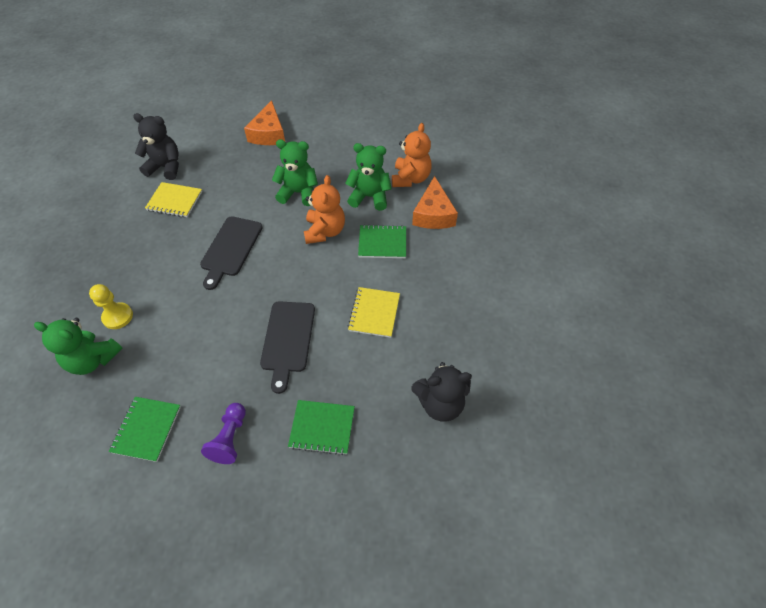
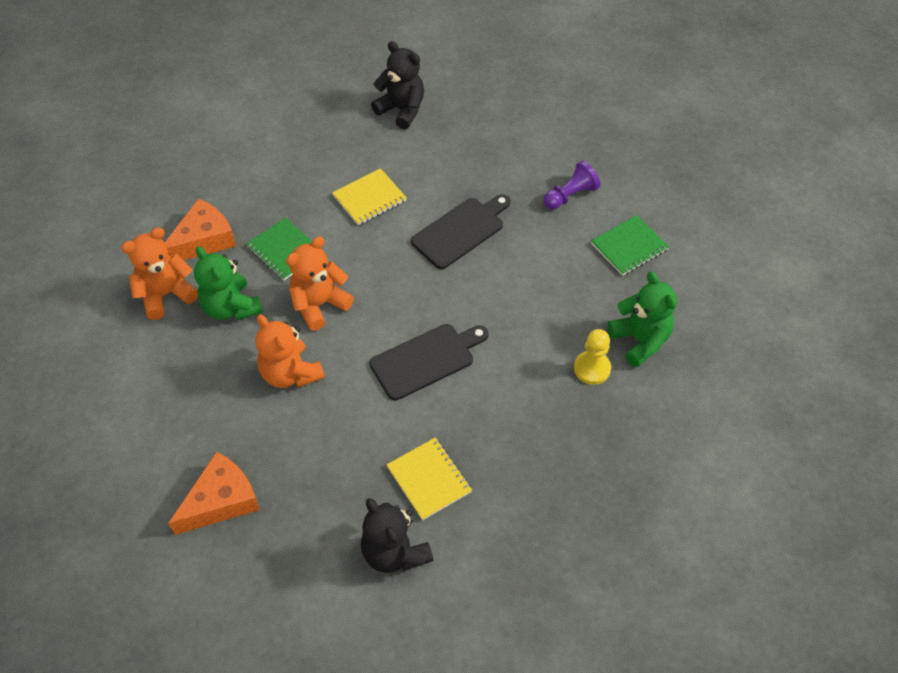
camera: 135 degrees left, 0 degrees up
green teddy bear [272,139,318,206] -> orange teddy bear [256,315,325,388]
green notebook [288,400,355,455] -> none

